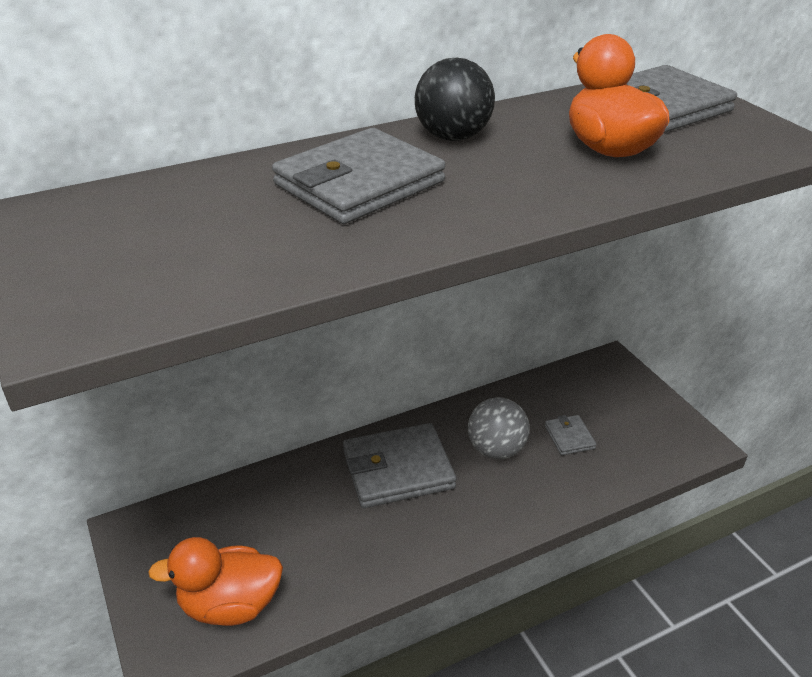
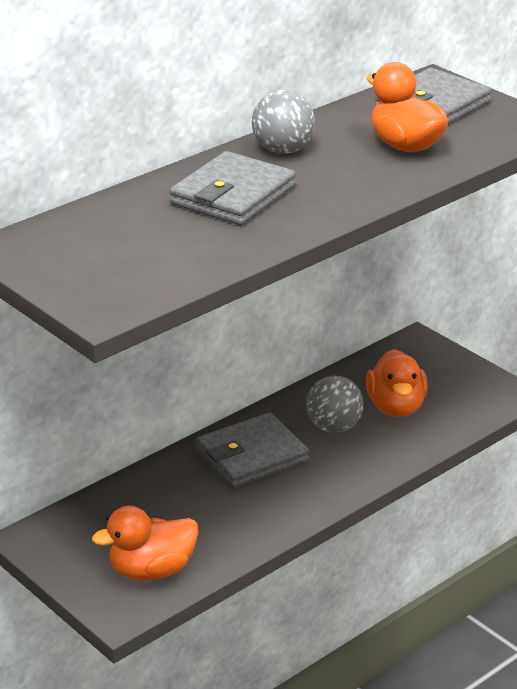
camera: 15 degrees left, 5 degrees down
black ball [415,58,495,141] -> grey ball [252,90,315,154]
grey wallet [545,415,597,455] -> orange duck [366,349,428,417]

